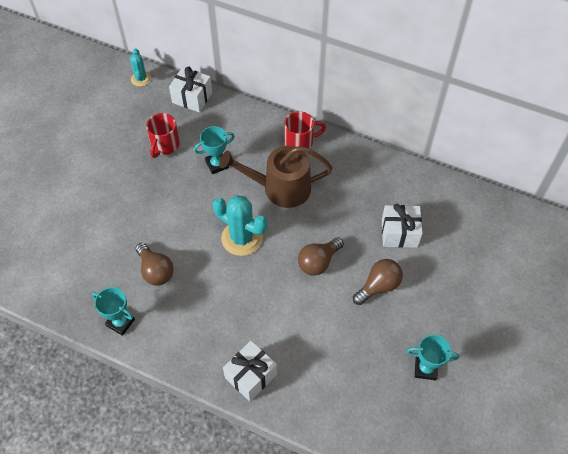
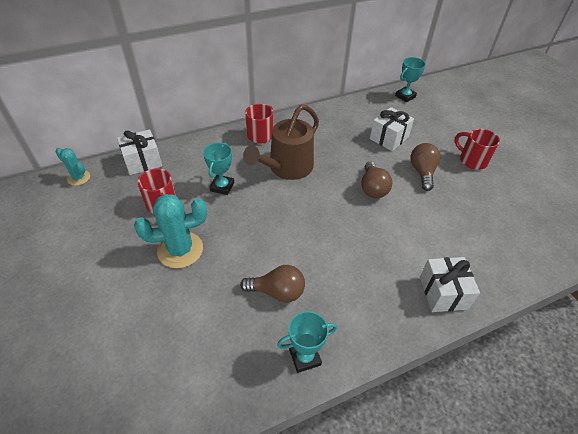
camera: 50 degrees left, 10 degrees down
turquoise cactus [213,195,267,256] -> turquoise cactus moved to [134,194,207,268]
turquoise trophy [407,335,459,380] -> turquoise trophy moved to [395,57,426,102]
none -> red mug [454,129,500,170]

